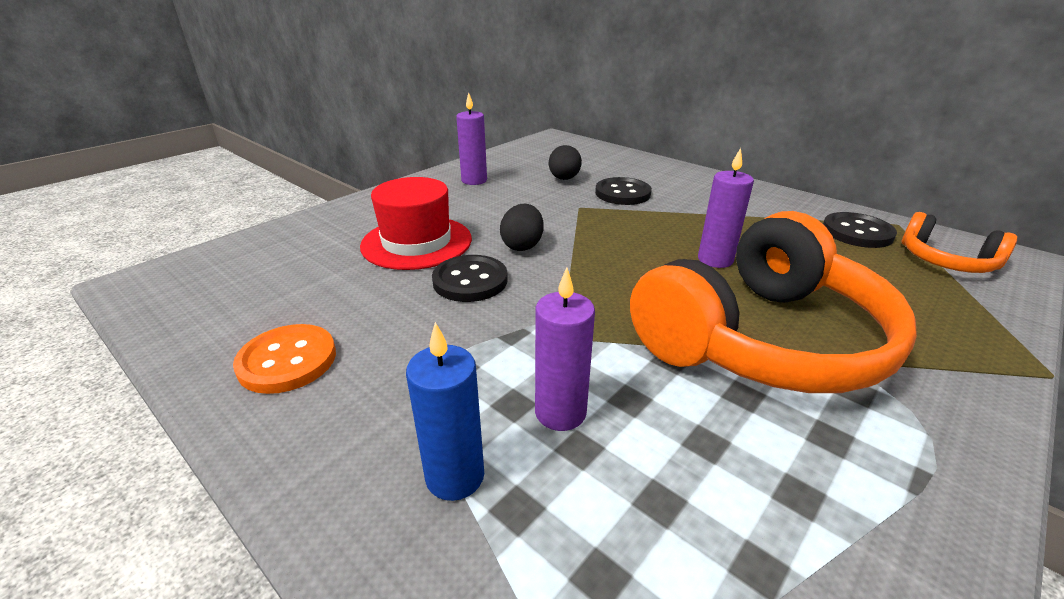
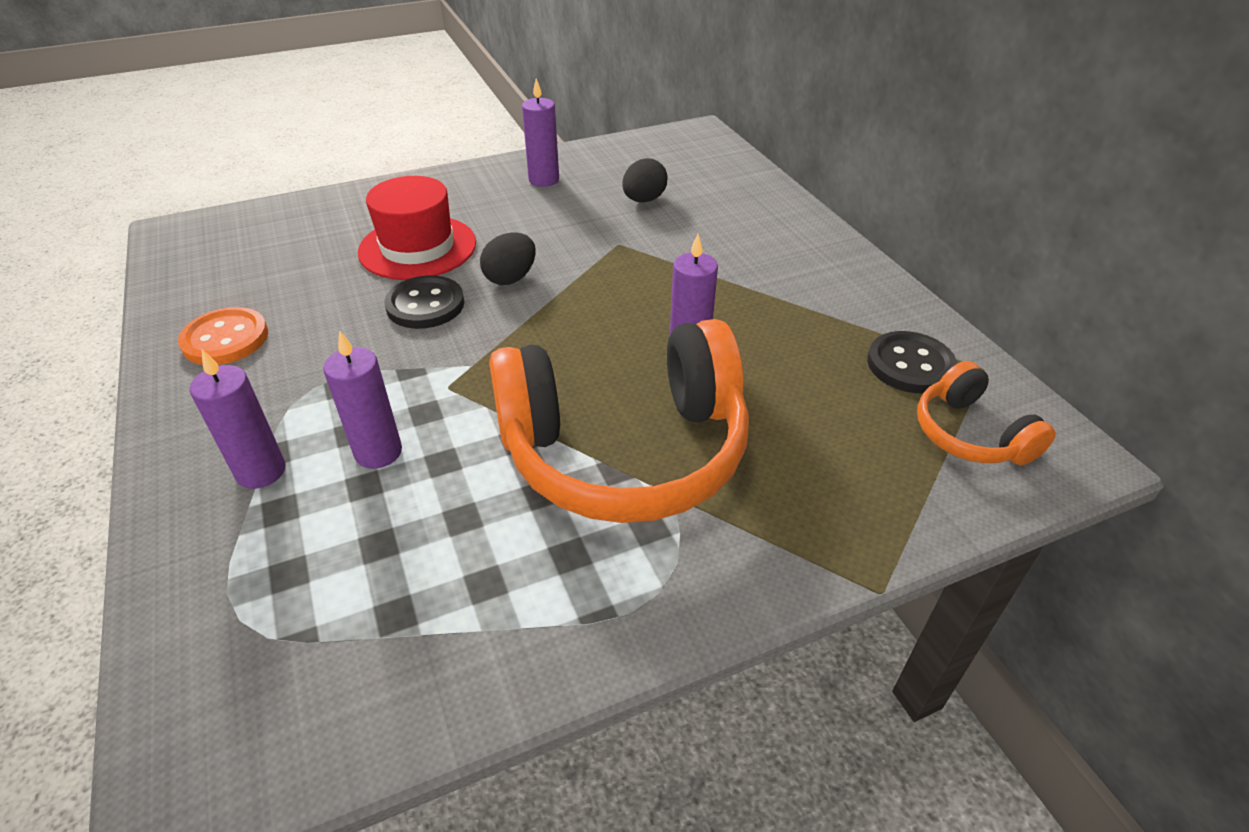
camera: 25 degrees right, 10 degrees up
blue candle [406,322,484,501] -> purple candle [190,349,286,489]
black button [595,177,652,205] -> none

